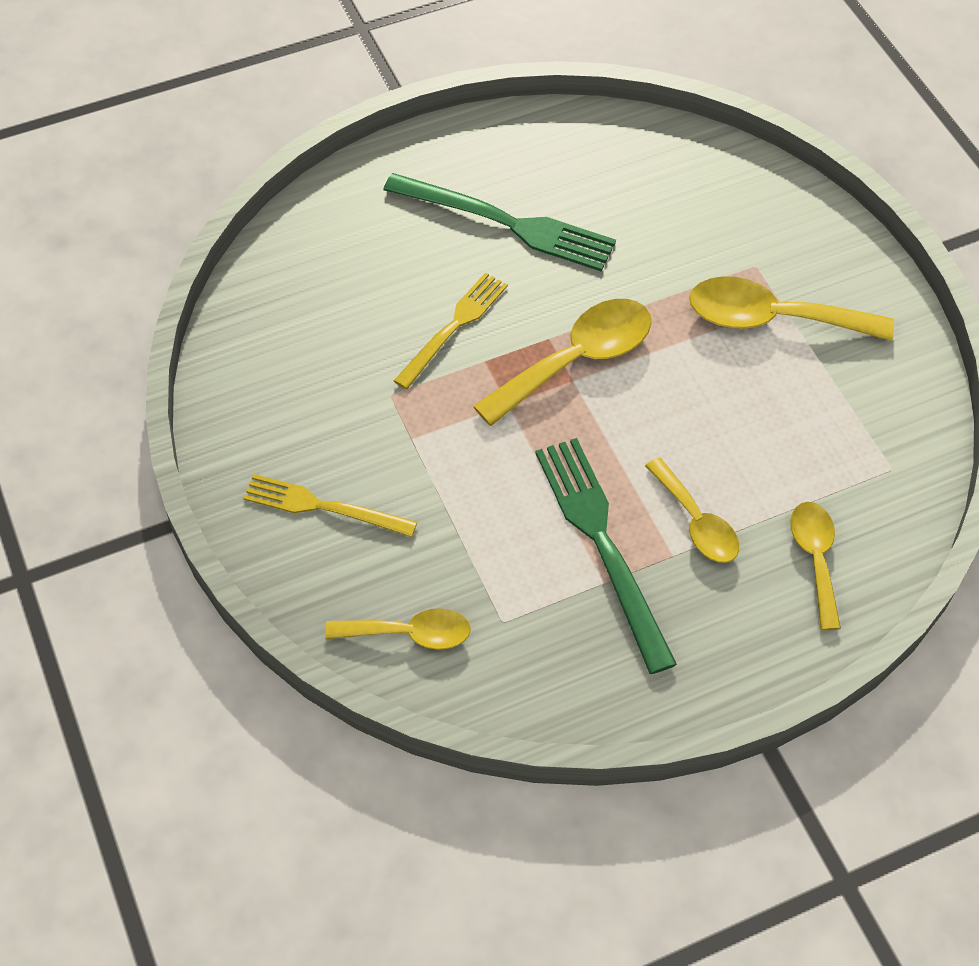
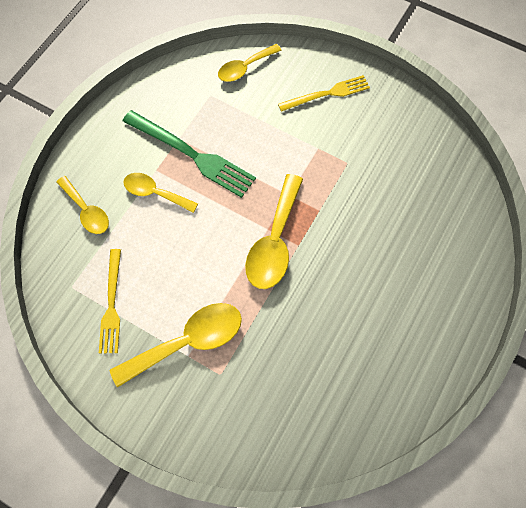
camera: 145 degrees right, 10 degrees up
green fork [383,173,616,272] -> none
yellow fork [394,272,508,389] -> yellow fork moved to [99,249,121,353]

